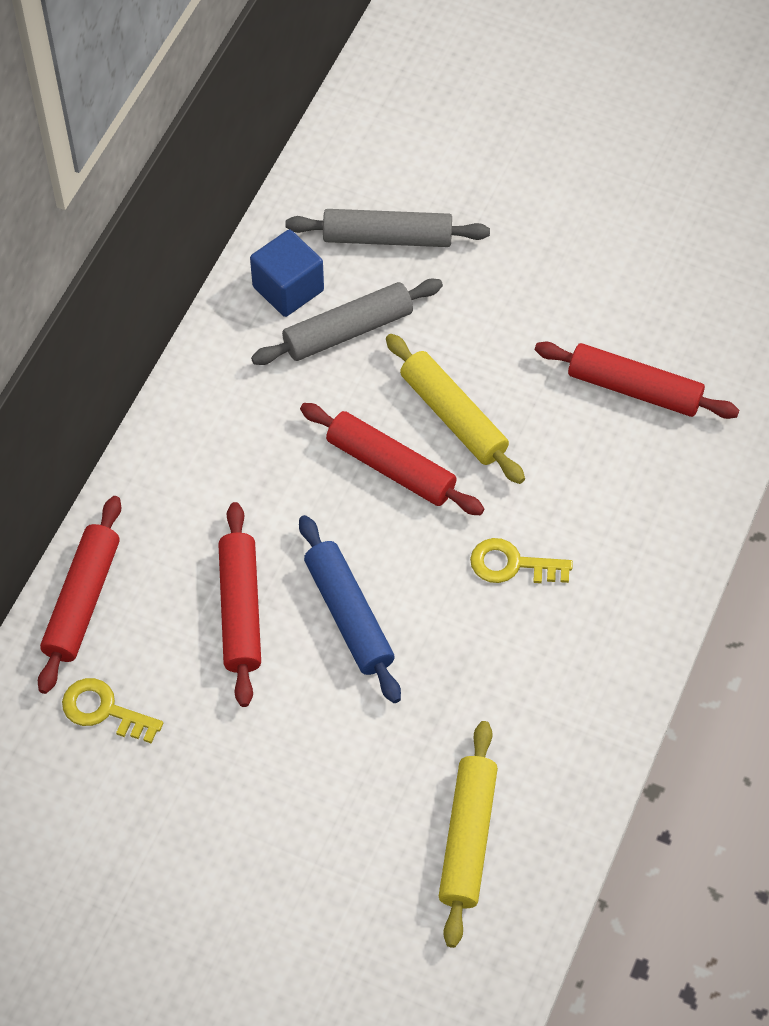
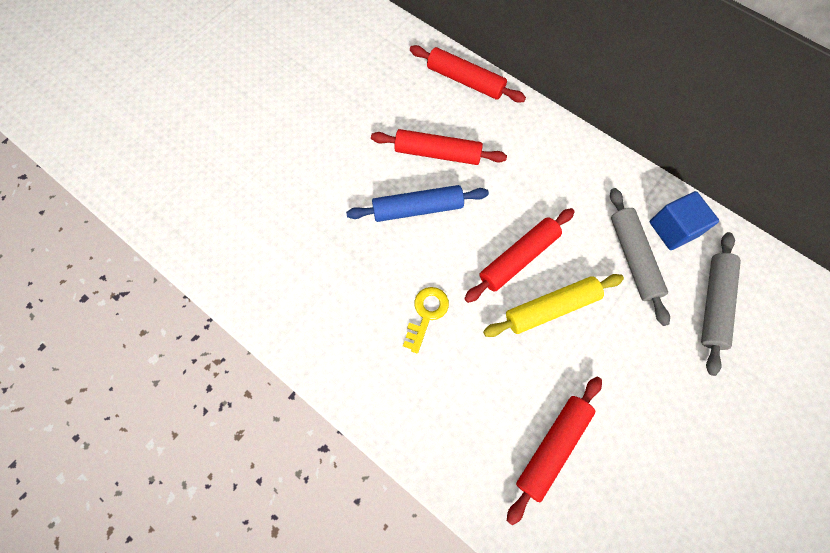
camera: 105 degrees right, 10 degrees up
yellow key [62,678,163,743] -> none
yellow rolling pin [439,721,498,948] -> none

